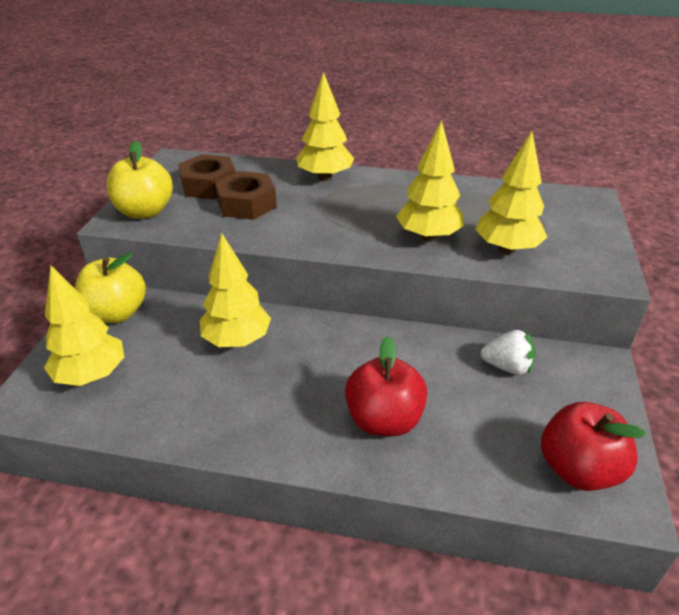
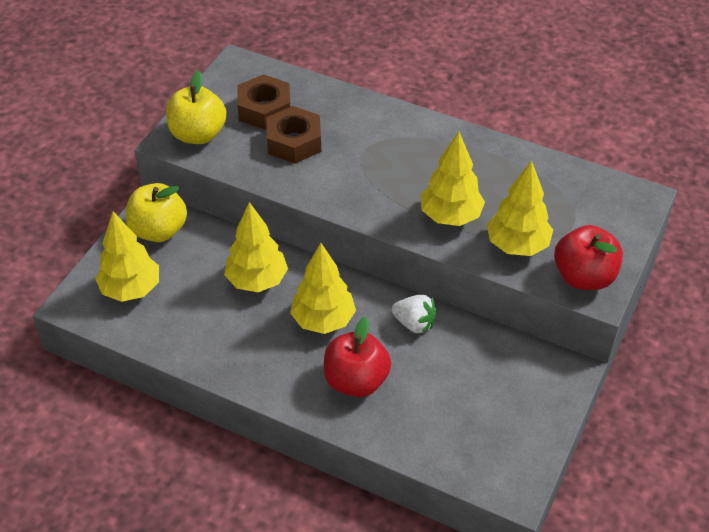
camera: 15 degrees right, 10 degrees up
yellow tree [296,72,354,181] -> yellow tree moved to [290,243,356,334]
white strawberry [481,330,536,375] -> white strawberry moved to [391,295,437,334]
red apple [541,402,646,491] -> red apple moved to [554,225,623,290]

